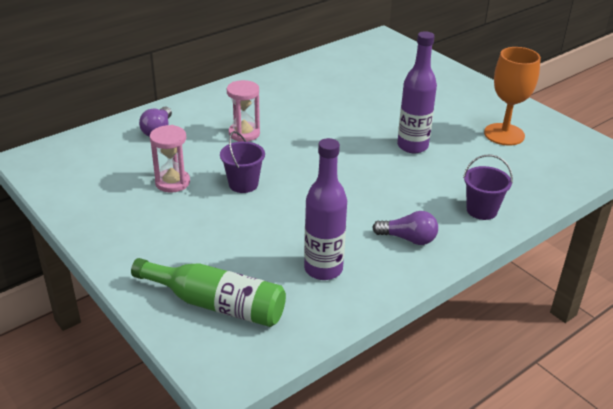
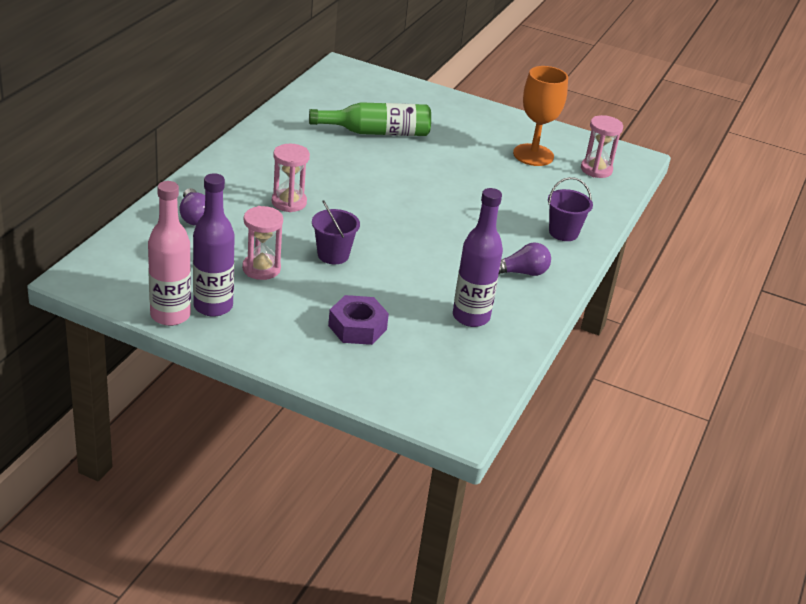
camera: 30 degrees left, 0 degrees up
green bottle [131,258,286,327] -> green bottle moved to [309,102,431,136]
purple bottle [397,31,437,153] -> purple bottle moved to [193,173,235,317]
none -> pink bottle [148,181,191,326]
none -> purple nut [328,295,389,345]
none -> pink hourglass [581,115,623,178]

